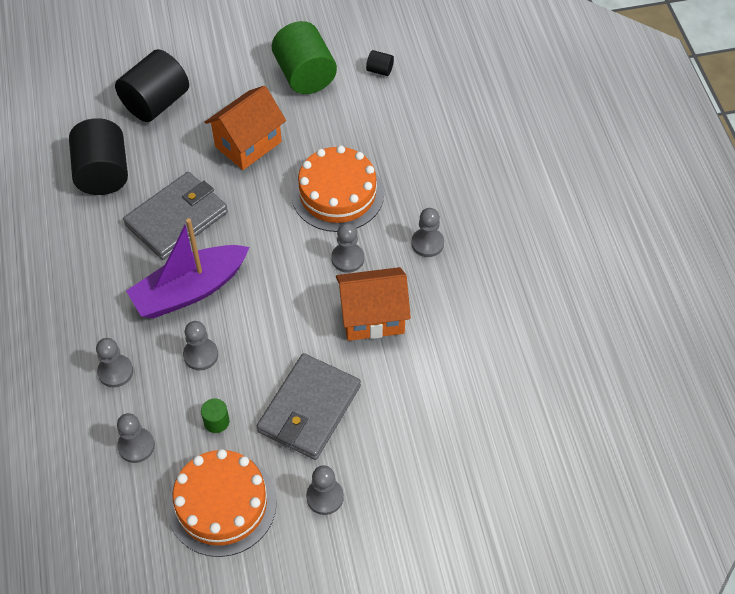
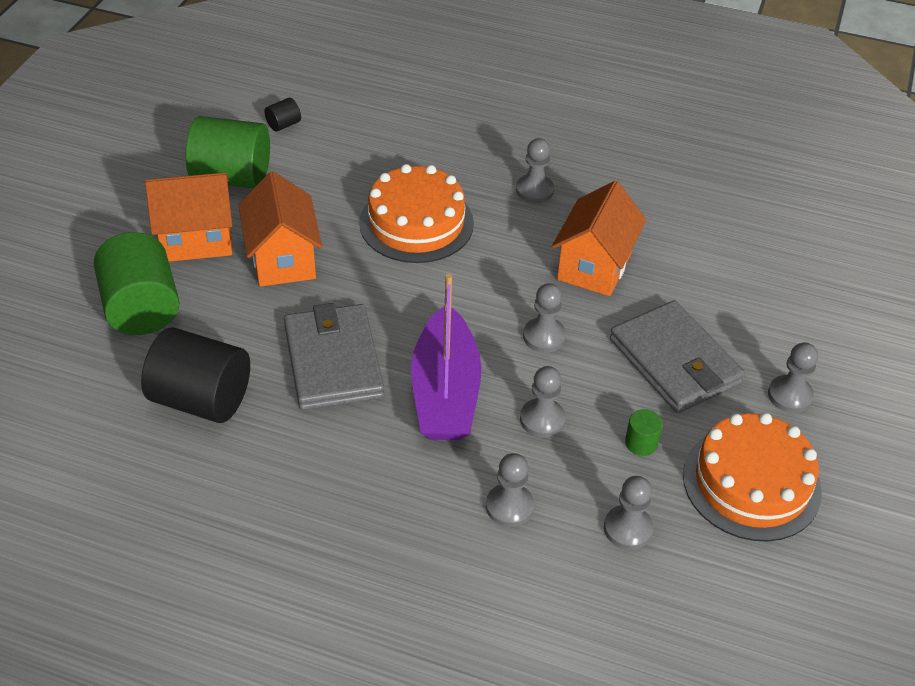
camera: 60 degrees left, 10 degrees down
black cylinder [115,49,189,122] -> green cylinder [94,232,180,335]
grey pawn [331,223,364,273] -> grey pawn moved to [523,283,566,353]
none -> orange house [145,173,233,262]

